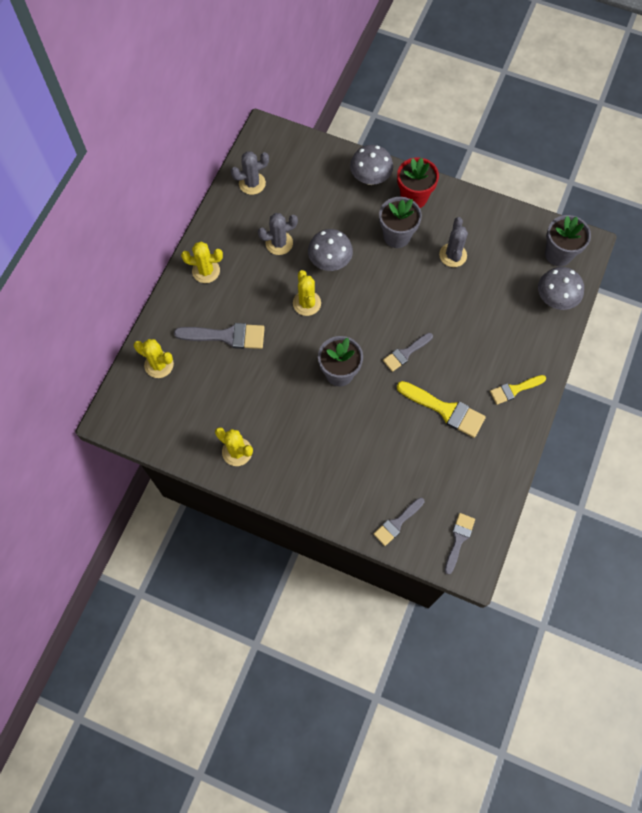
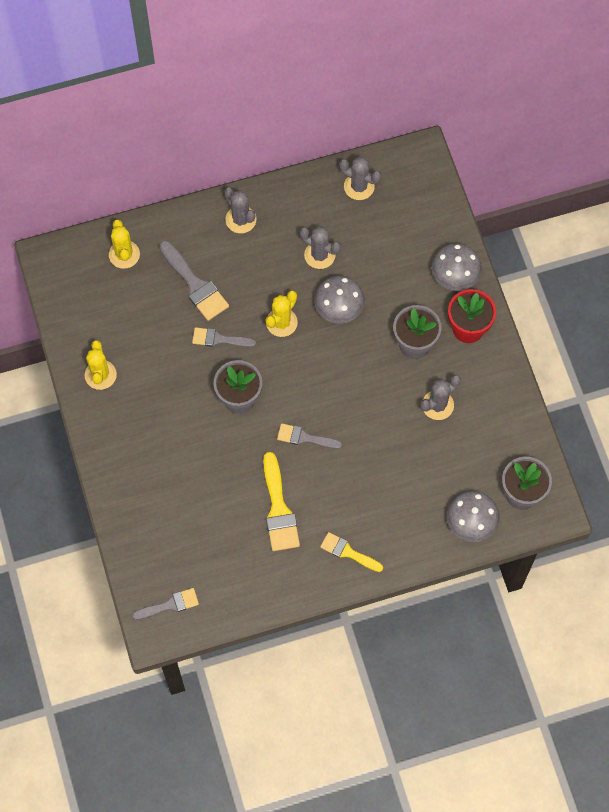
camera: 50 degrees right, 0 degrees up
yellow cactus [181,242,223,283] -> grey cactus [224,187,256,233]
grey brush [373,497,424,546] -> grey brush moved to [192,327,256,347]

